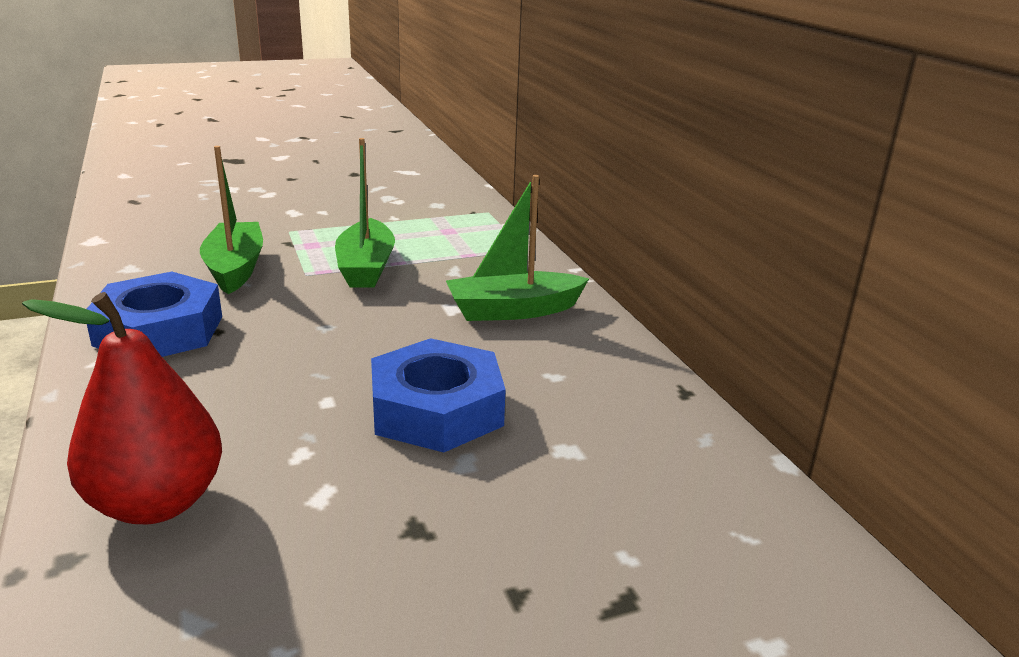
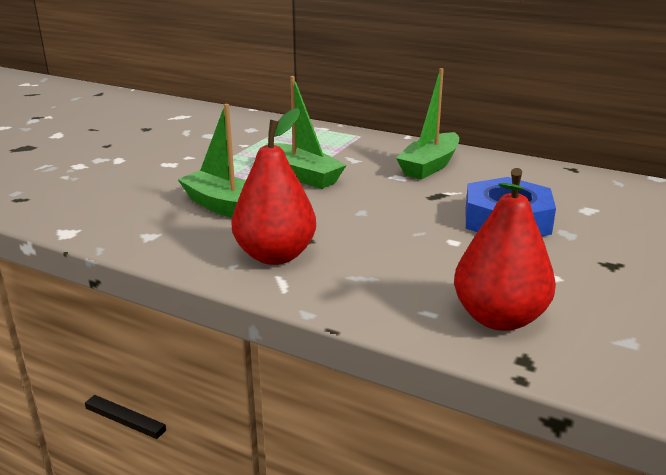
camera: 40 degrees left, 0 degrees up
blue nut [87,272,222,357] -> red pear [231,108,316,265]

